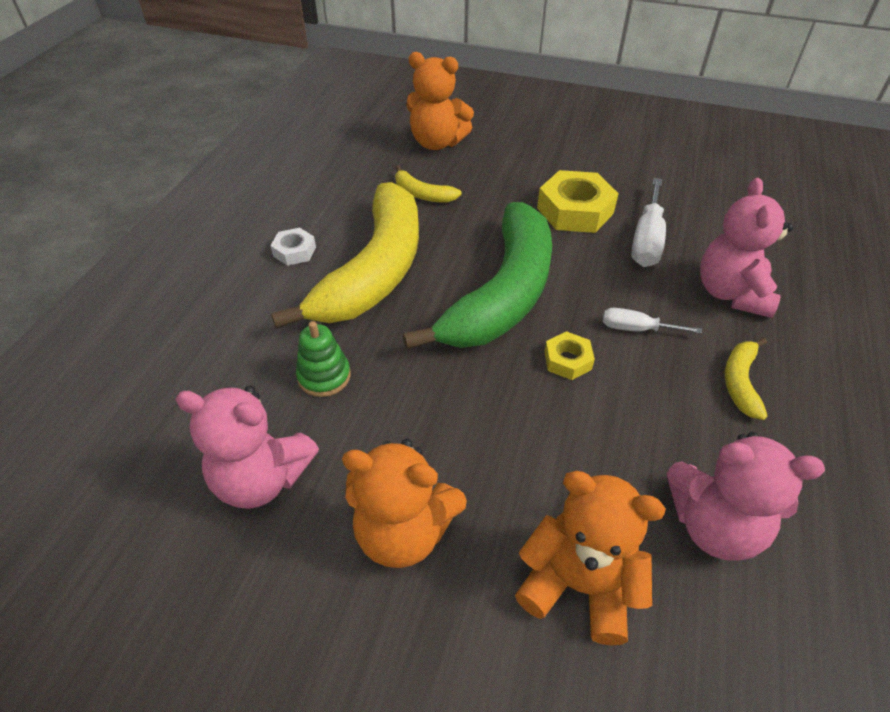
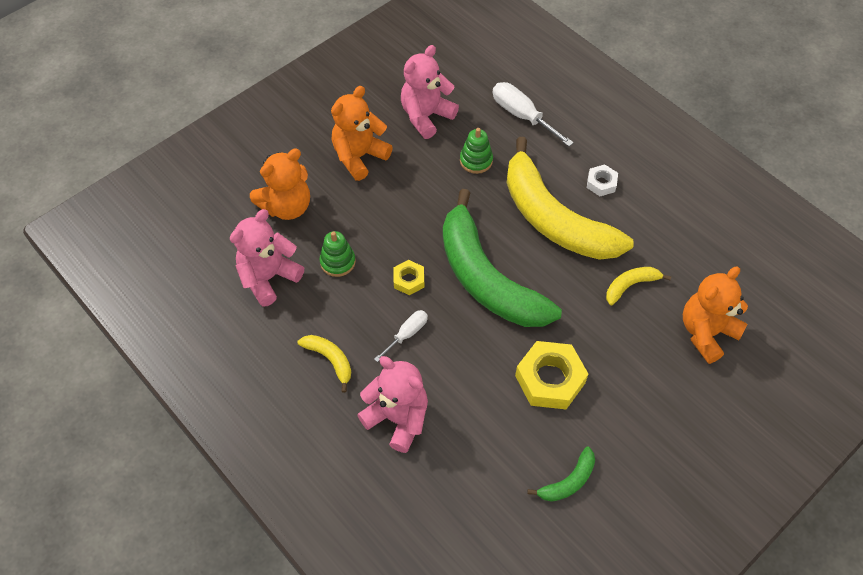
camera: 120 degrees right, 10 degrees up
white screwdriver [631,178,666,267] -> white screwdriver moved to [493,82,574,147]
none -> green stacking toy [320,231,356,277]
none -> green banana [527,447,595,502]

